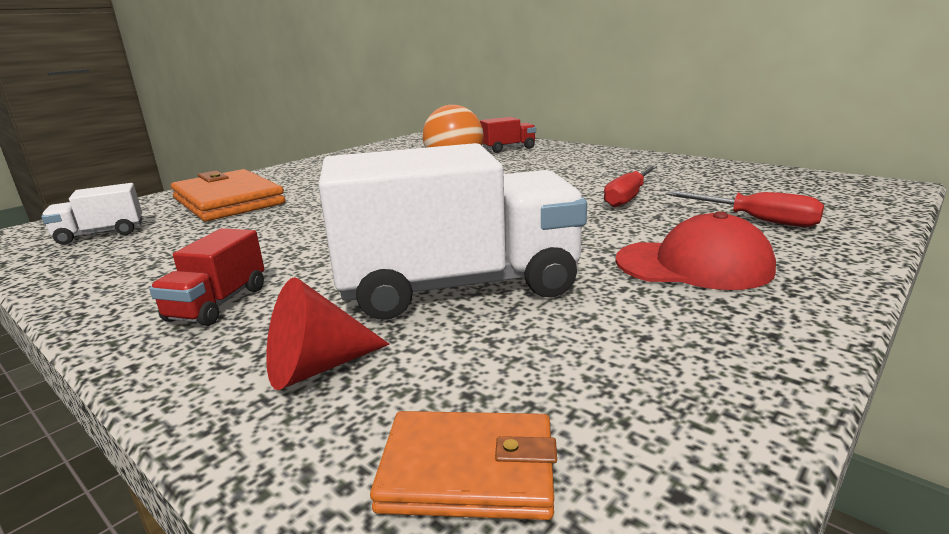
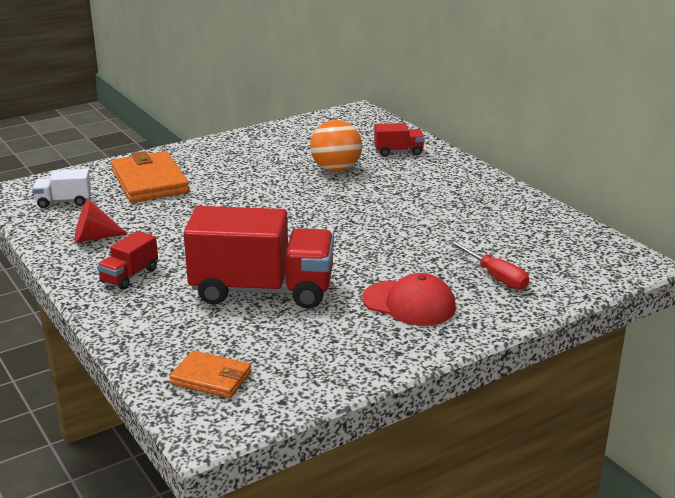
camera: 15 degrees right, 5 degrees up
red cone [266,277,390,390] -> red cone moved to [74,199,128,243]
white truck [319,143,587,320] -> red truck [184,206,334,309]
red screwdriver [604,165,657,207] -> none

